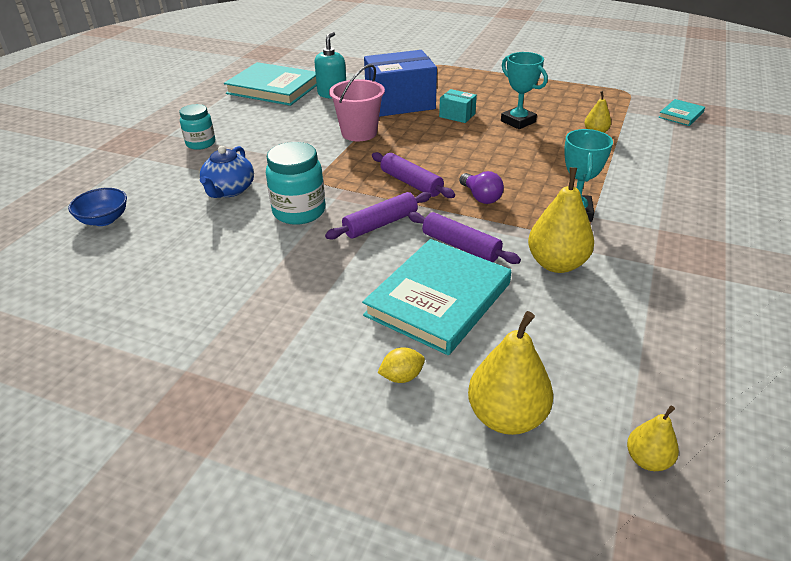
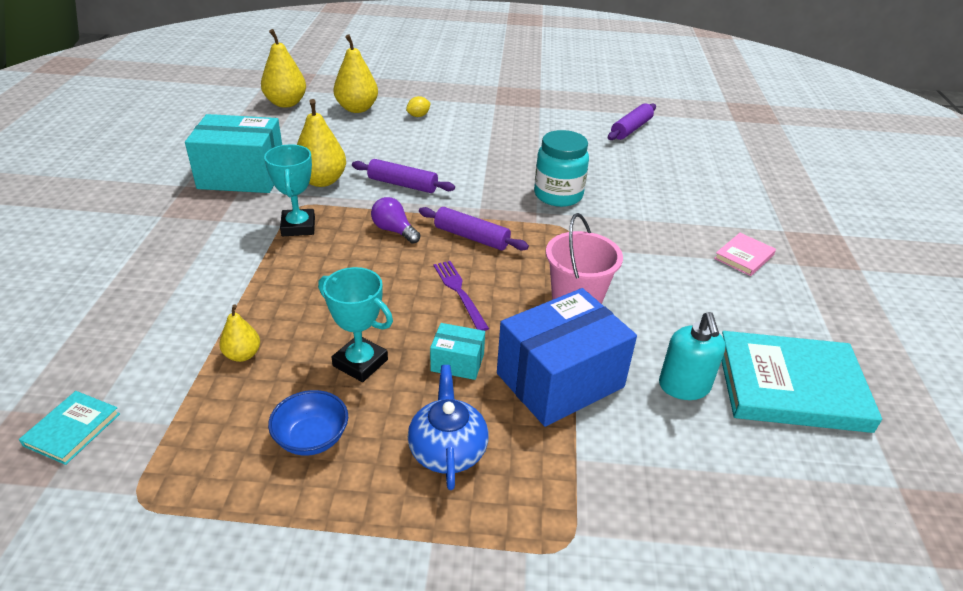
camera: 160 degrees right, 0 degrees up
blue bowl [68,188,127,226] -> blue bowl moved to [268,390,348,456]
turquoise jar [179,104,215,150] -> pink book [714,233,776,276]
blue teapot [200,146,254,198] -> blue teapot moved to [408,365,489,490]
purple rolling pin [325,192,431,240] -> purple rolling pin moved to [608,103,656,140]
turquoise book [362,239,511,355] -> none
yellow pear [627,405,679,471] -> yellow pear [261,29,306,108], size x1.83
none -> turquoise box [185,114,282,193]
none -> purple fork [433,261,489,331]

